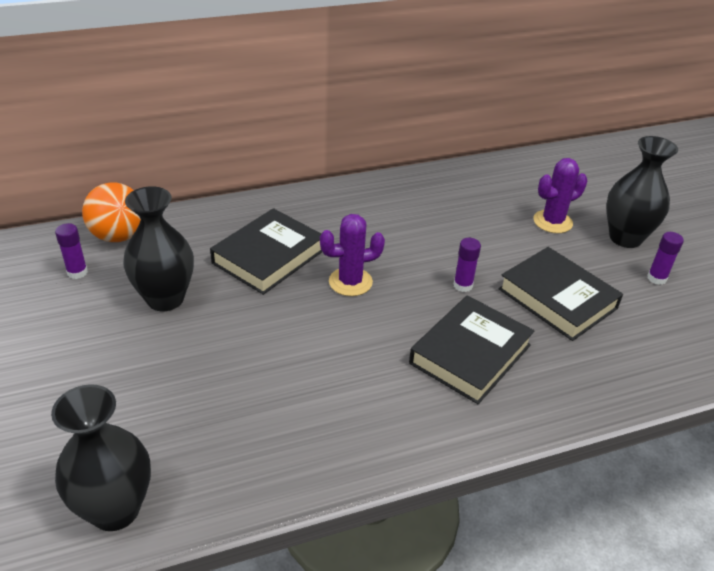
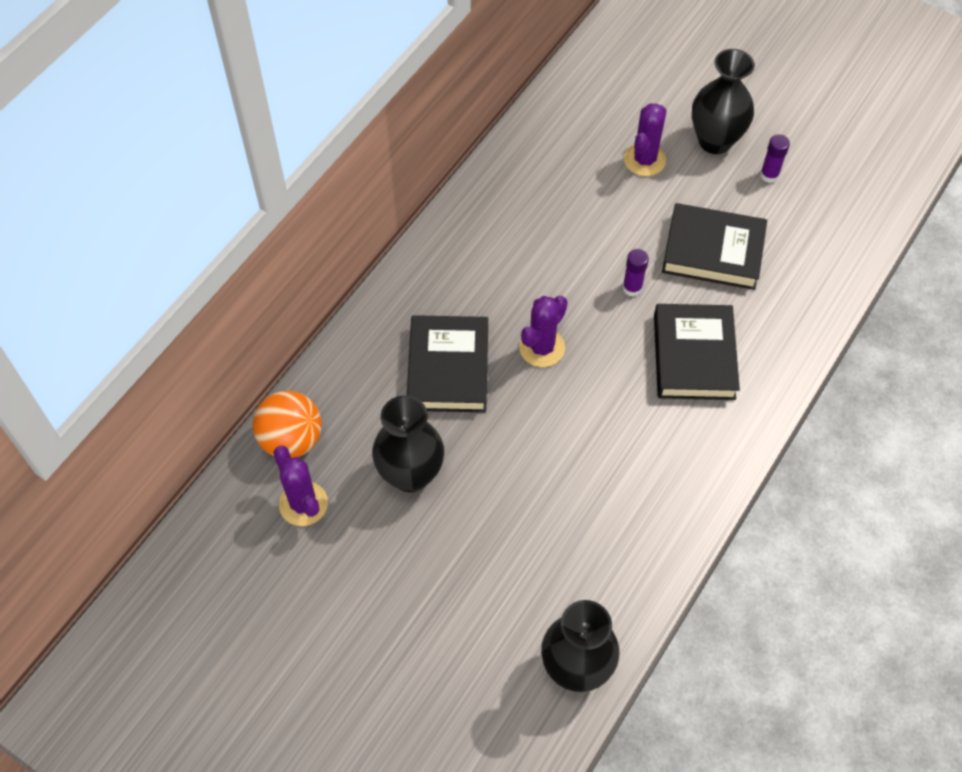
camera: 35 degrees left, 20 degrees up
purple glue stick [55,223,88,279] -> purple cactus [274,446,328,526]

